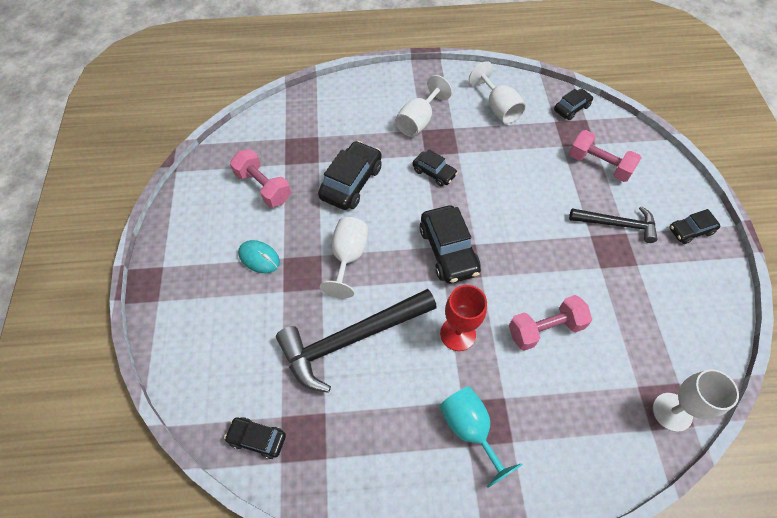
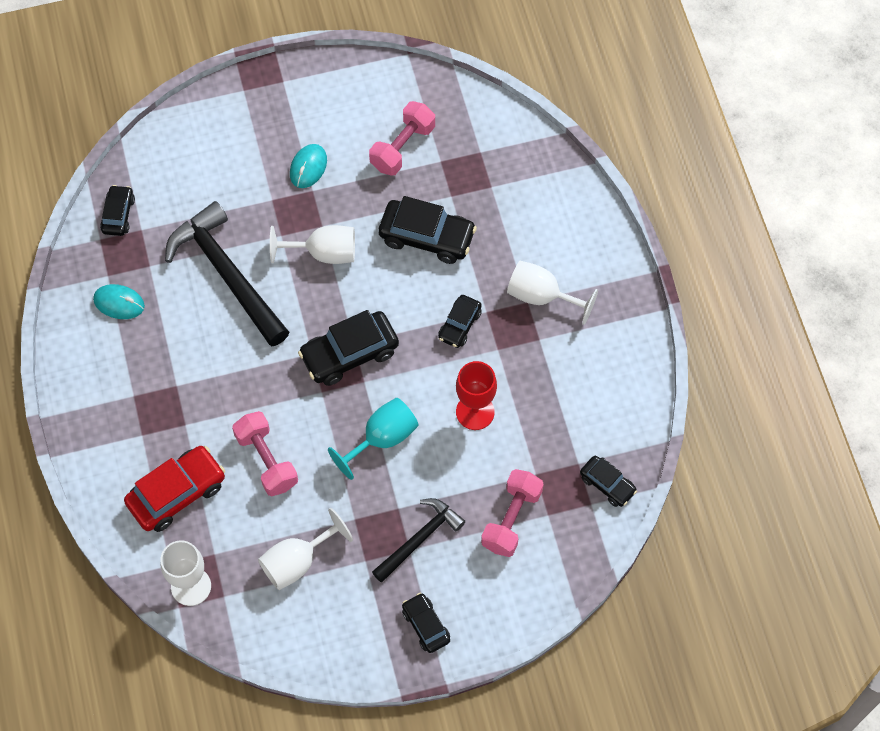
camera: 80 degrees right, 5 degrees up
turquoise goblet [439,386,523,488] -> turquoise goblet moved to [328,398,418,480]
red goblet [440,285,487,351] -> red goblet moved to [456,361,497,430]
white goblet [469,61,526,124] -> white goblet moved to [258,508,353,590]
black hammer [569,206,657,243] -> black hammer turned 135 degrees counterclockwise [372,498,465,583]
none -> turquoise mouse [93,284,145,319]
none -> red car [124,446,225,532]

